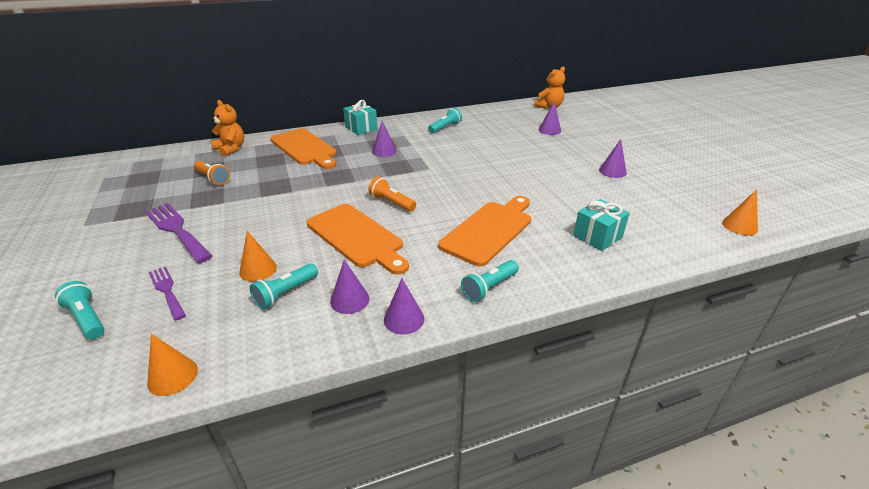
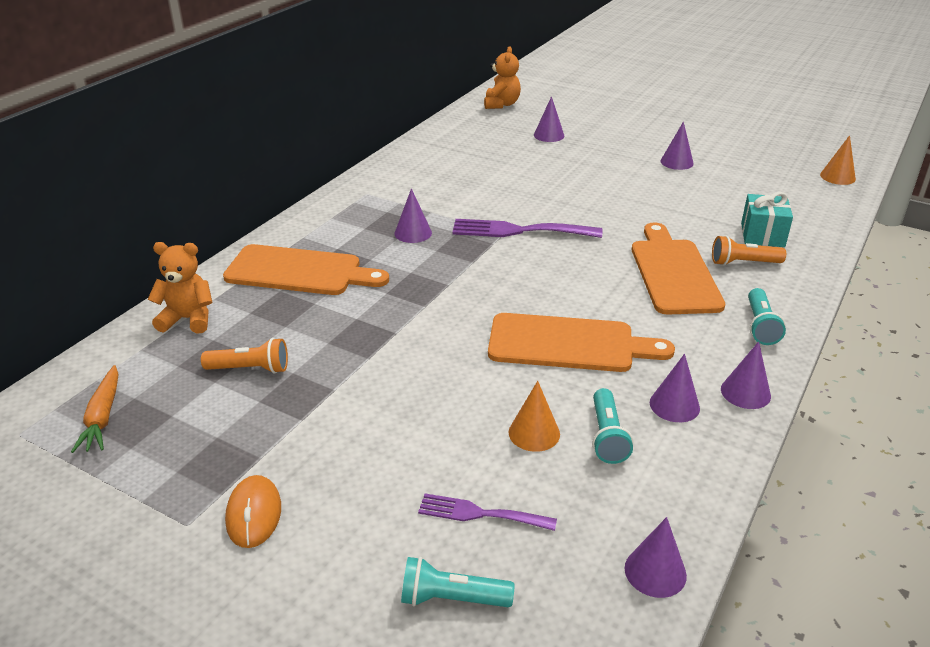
camera: 40 degrees left, 0 degrees up
purple fork [145,203,212,263] -> purple fork moved to [452,219,602,238]
orange cone [147,334,198,396] -> purple cone [624,517,687,598]
turquoise gift [343,100,378,135] -> none
orange flashlight [368,177,416,212] -> orange flashlight moved to [712,236,786,266]
turquoise flashlight [428,108,462,133] -> none
none -> orange carrot [71,365,119,453]
none -> orange mouse [225,475,281,548]

